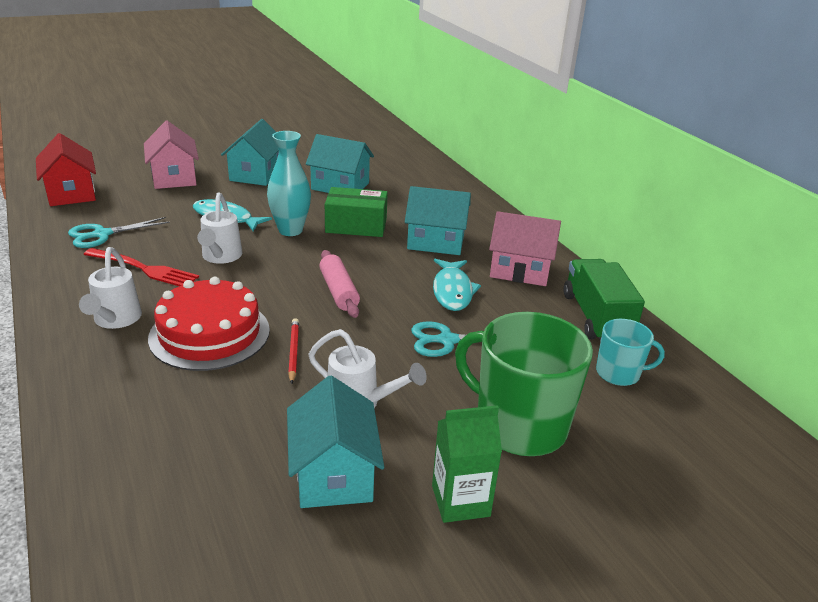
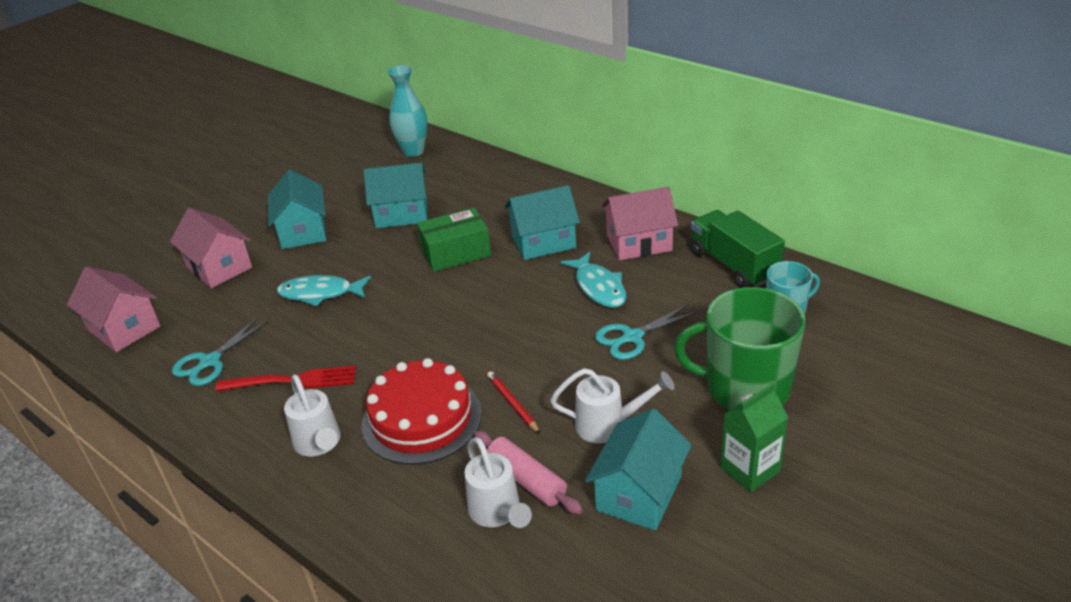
camera: 20 degrees left, 5 degrees up
red house [36,133,96,206] -> pink house [67,267,160,352]
white watering can [197,192,242,264] -> white watering can moved to [465,437,532,528]
turquoise vase [267,131,311,236] -> turquoise vase moved to [388,65,428,157]
turquoise house [287,376,384,508] -> turquoise house turned 60 degrees clockwise [585,409,692,531]
pink rolling pin [319,250,360,318] -> pink rolling pin moved to [474,431,583,515]

